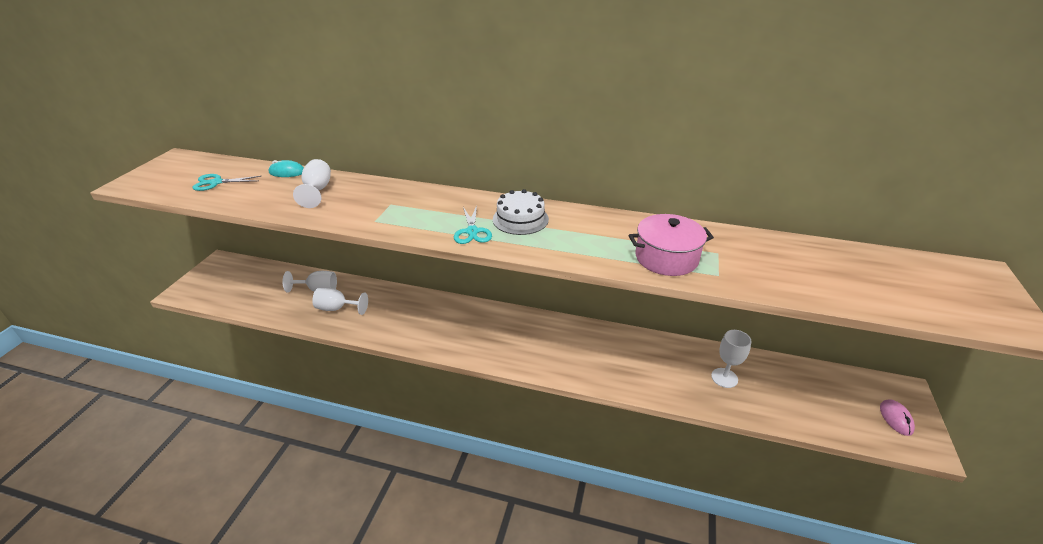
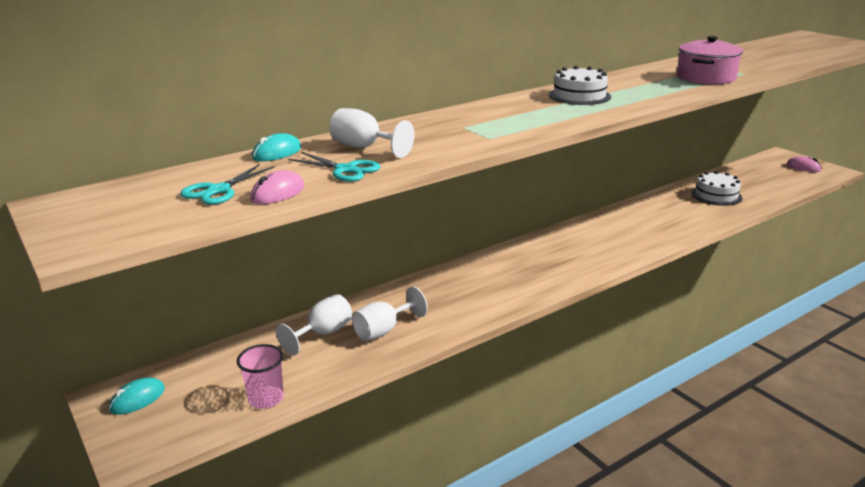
camera: 50 degrees left, 10 degrees down
turquoise scissors [454,205,492,244] -> turquoise scissors moved to [288,152,381,182]
white goblet [711,330,751,388] -> white cake [691,171,742,206]
none -> turquoise mouse [109,377,165,415]
none -> pink cup [237,344,284,409]
none -> pink mouse [250,170,304,204]

